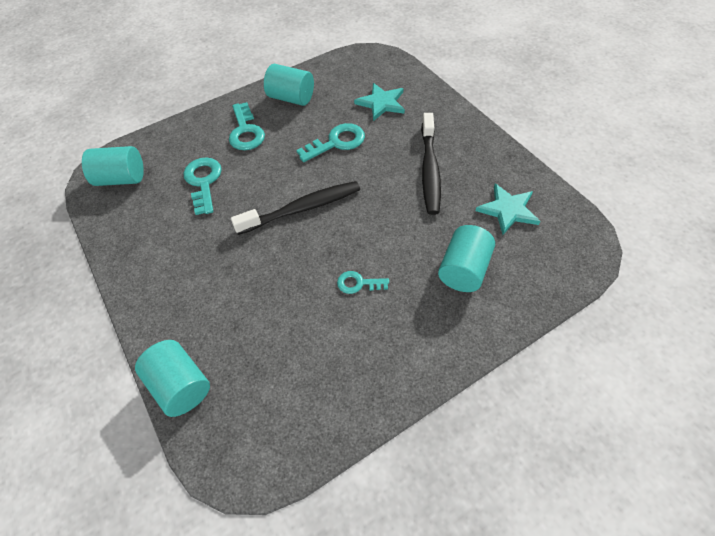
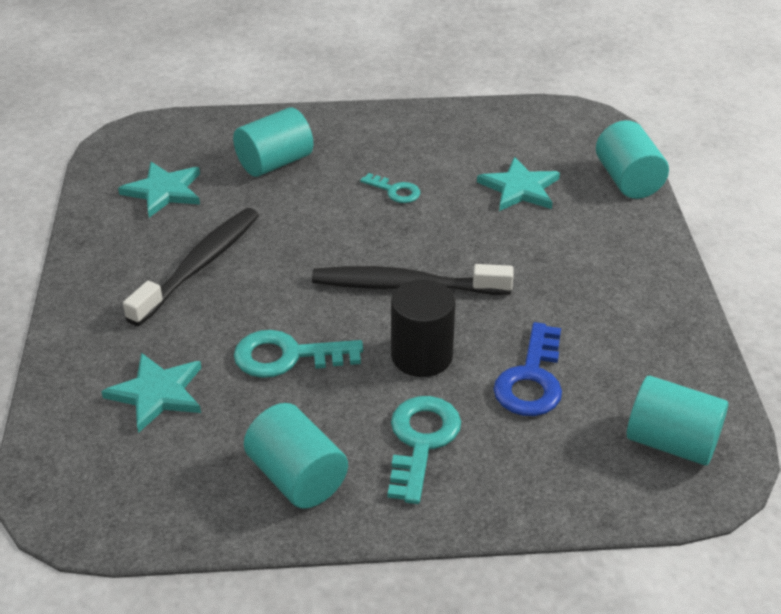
camera: 155 degrees left, 15 degrees down
turquoise key [183,157,222,215] -> blue key [493,322,562,416]
none -> black cylinder [391,279,455,377]
none -> turquoise star [477,157,560,211]

